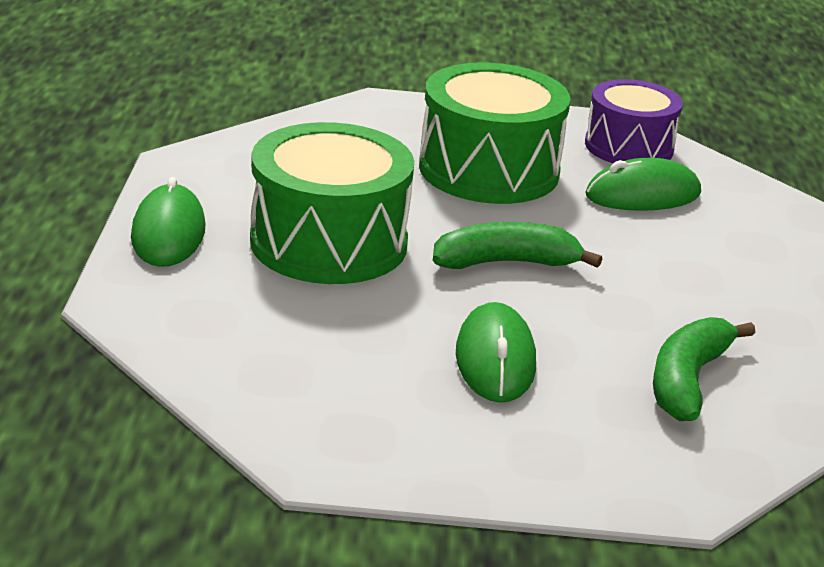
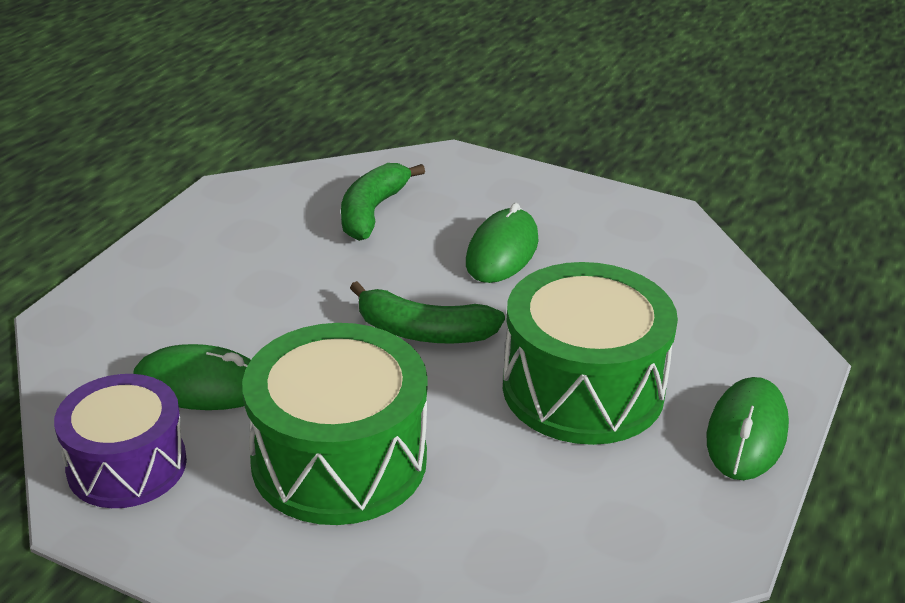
camera: 155 degrees left, 5 degrees up
green banana [653,317,756,421] -> green banana turned 150 degrees clockwise [341,163,425,241]

